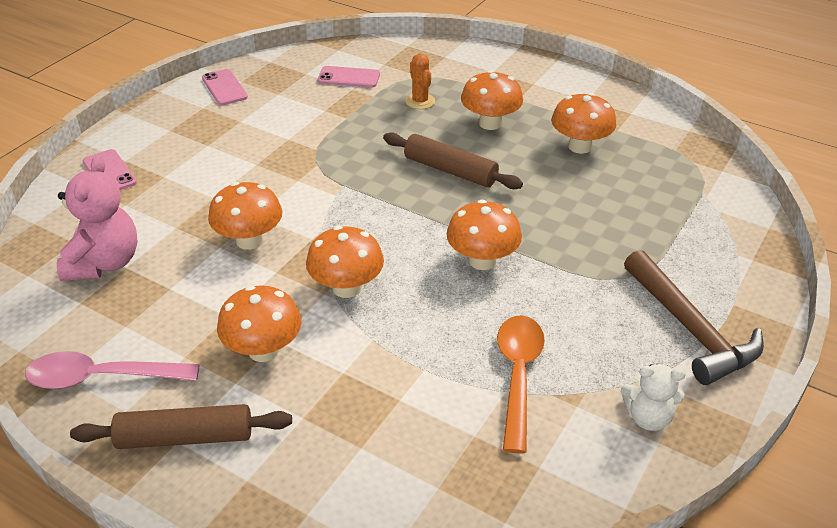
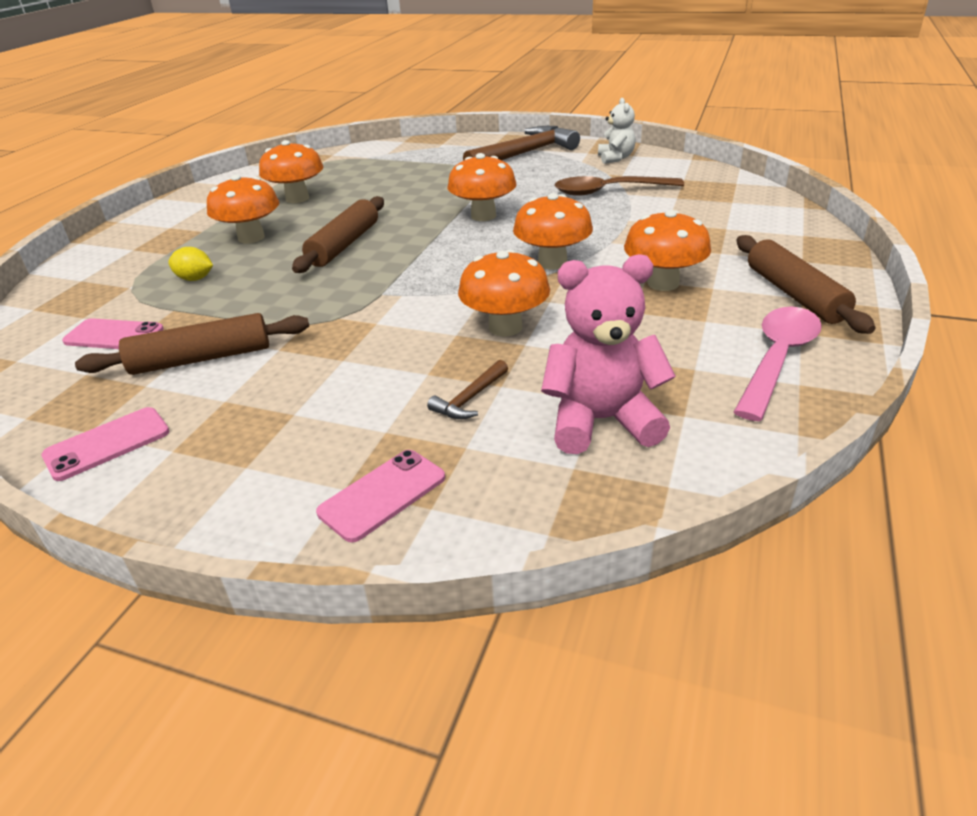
camera: 100 degrees left, 5 degrees down
pink spoon [25,351,200,389] -> pink spoon turned 135 degrees counterclockwise [734,306,822,421]
pink phone [317,66,380,88] -> pink phone turned 75 degrees counterclockwise [62,318,164,349]
orange cactus [405,54,435,109] -> yellow lemon [168,247,213,281]
orange spoon [497,315,545,453] -> brown spoon [555,176,684,196]
none -> brown rolling pin [75,313,309,375]
none -> brown hammer [427,360,508,419]

